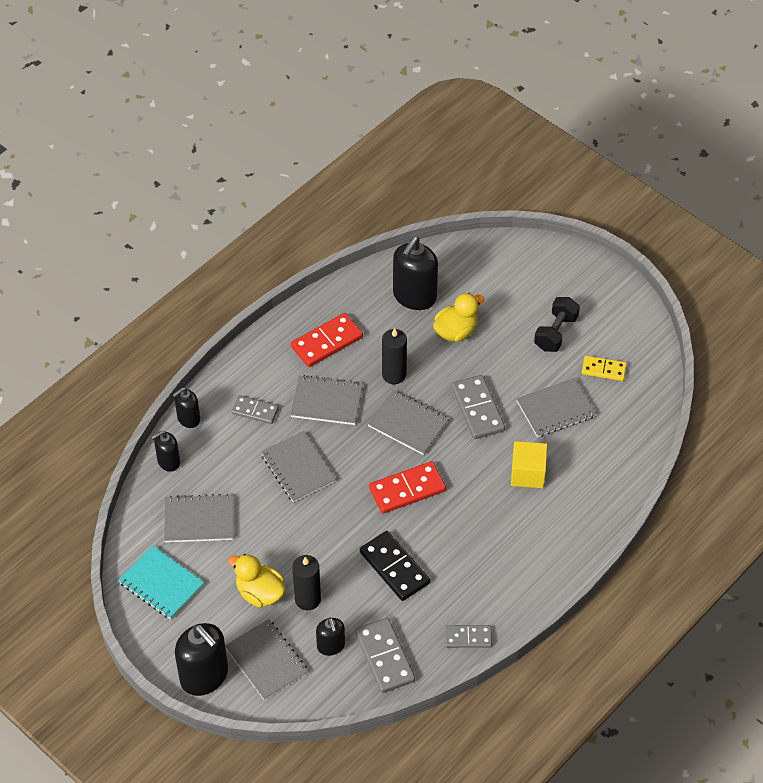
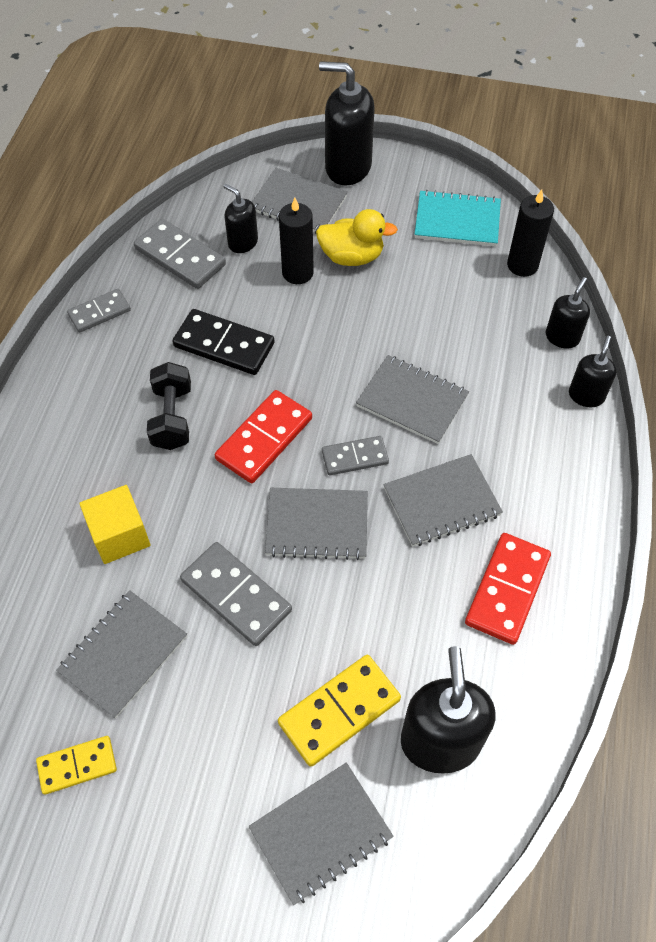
camera: 150 degrees right, 5 degrees up
grey notebook [164,494,233,542] -> grey notebook moved to [249,762,394,905]
grey domino [232,395,279,424] -> grey domino moved to [322,436,389,475]
black candle [382,328,407,384] -> black candle moved to [507,190,554,277]
yellow duck [433,293,484,342] -> yellow domino [278,655,401,767]
black dumbbell [534,297,580,352] -> black dumbbell moved to [147,362,191,450]

